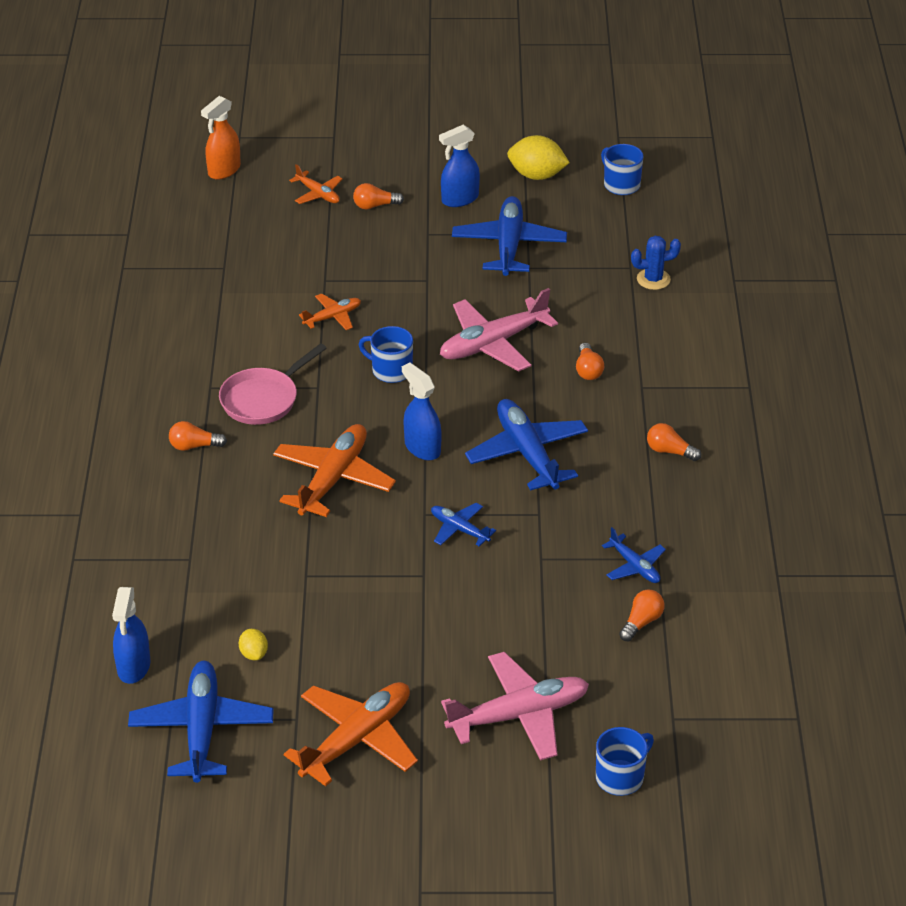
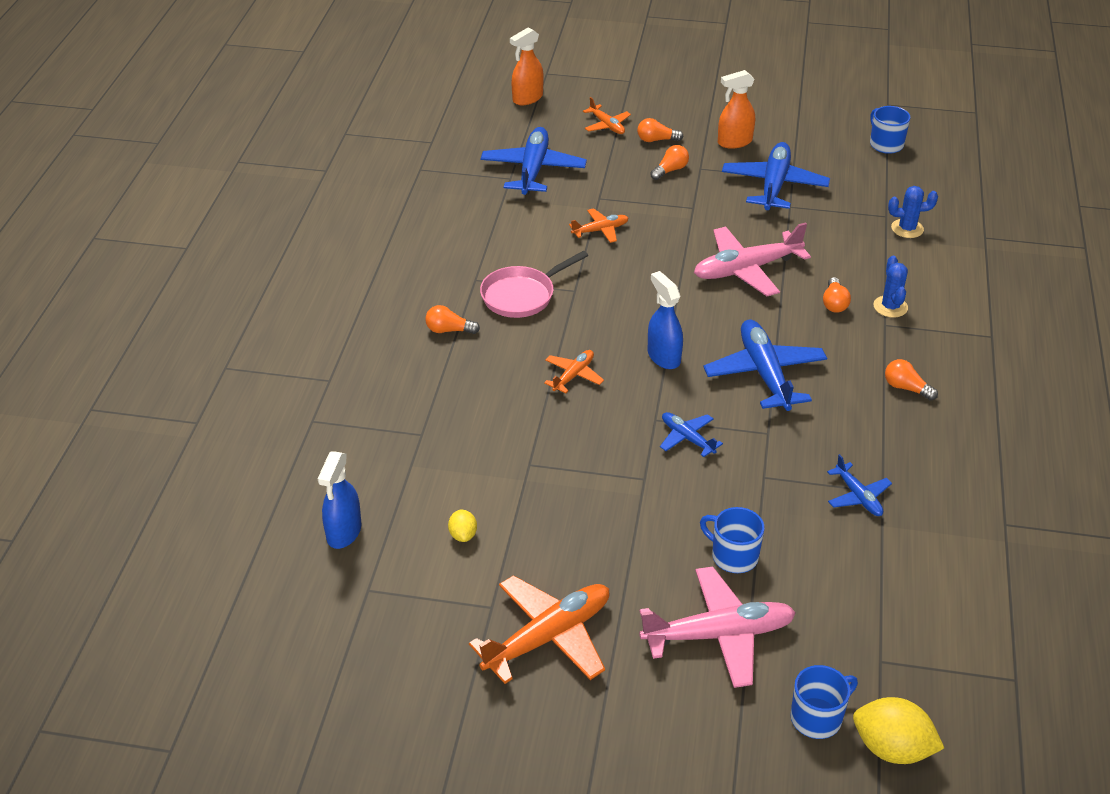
camera: 10 degrees right, 0 degrees up
blue plane [128,661,273,783] -> blue plane moved to [481,127,587,195]
orange plane [273,424,396,517] -> orange plane [544,350,604,393], size x0.52
blue mug [358,326,413,383] -> blue mug moved to [700,507,765,573]
blue spray bottle [439,125,480,207] -> orange spray bottle [718,70,755,149]
yellow lemon [507,135,570,180] -> yellow lemon moved to [853,697,944,764]
orange light bulb [619,589,665,641] -> orange light bulb moved to [650,145,689,180]
none -> blue cactus [873,256,908,318]

